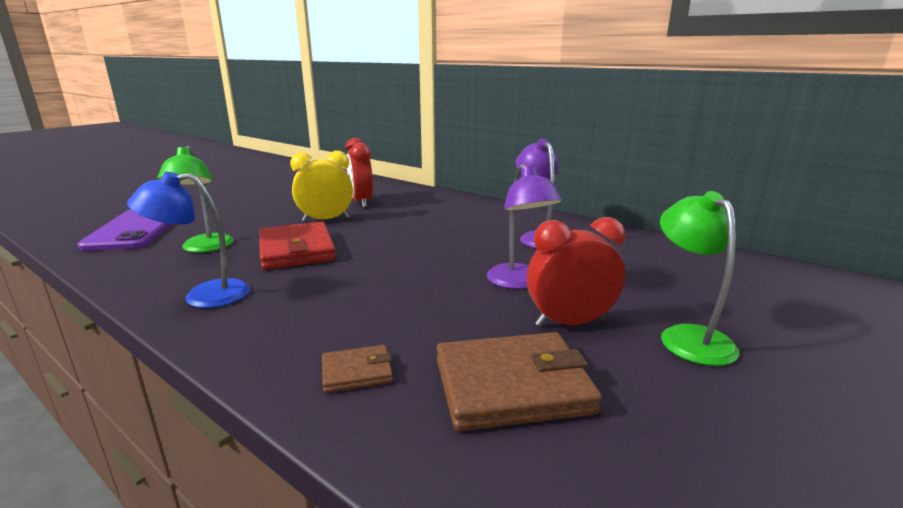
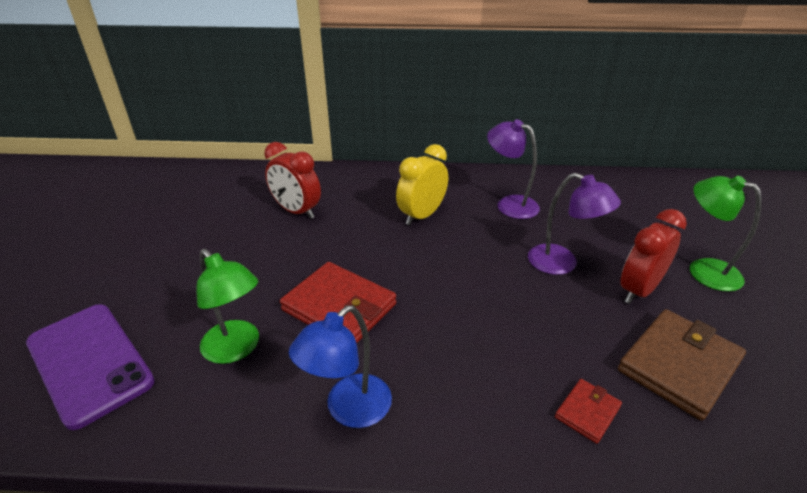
camera: 35 degrees left, 15 degrees up
yellow clock [290,151,353,222] -> yellow clock moved to [396,144,448,225]
brown wallet [322,345,393,393] -> red wallet [555,379,622,444]

